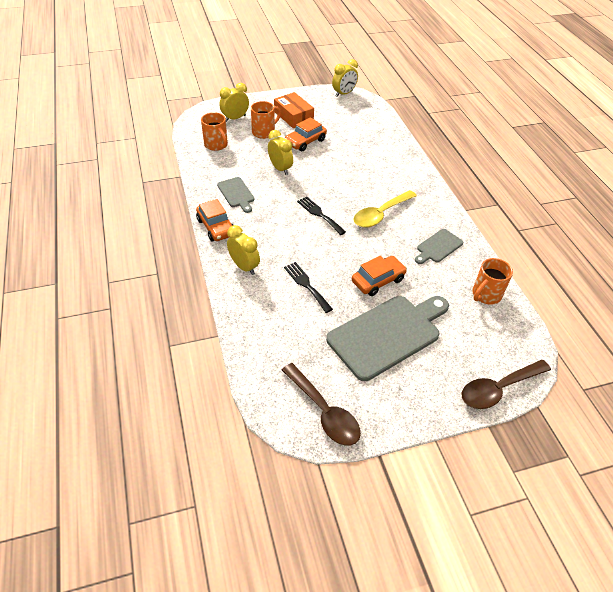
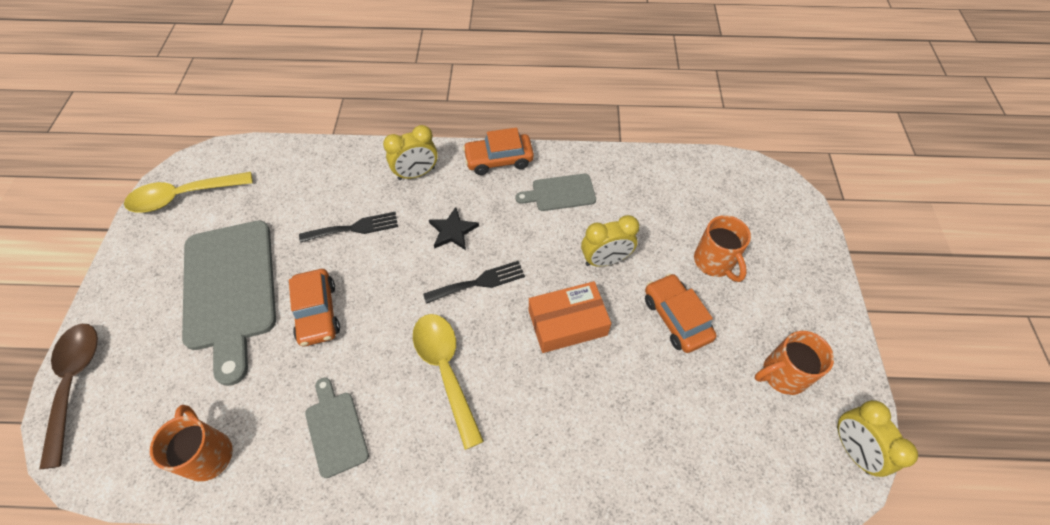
camera: 110 degrees right, 10 degrees up
orange mug [201,112,228,151] -> orange mug moved to [755,331,834,395]
yellow clock [220,83,249,122] -> none
orange box [274,92,314,128] -> orange box moved to [529,281,611,353]
brown spoon [282,363,361,446] -> yellow spoon [124,172,253,213]
none -> black star [429,207,479,250]

